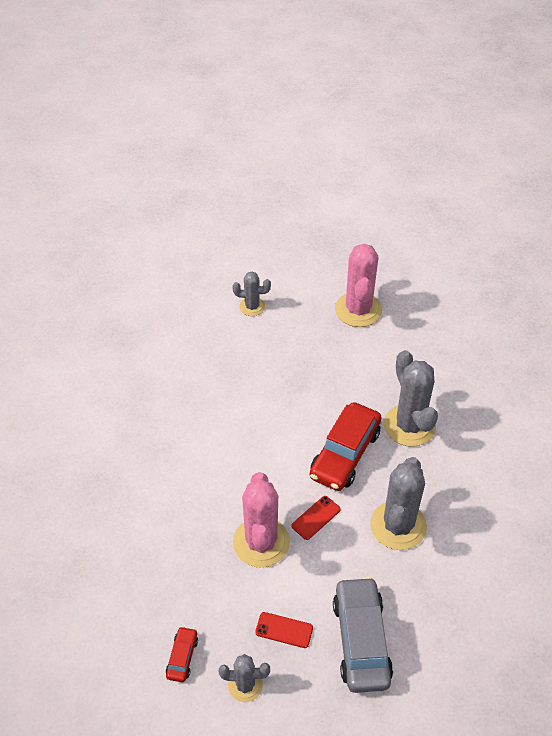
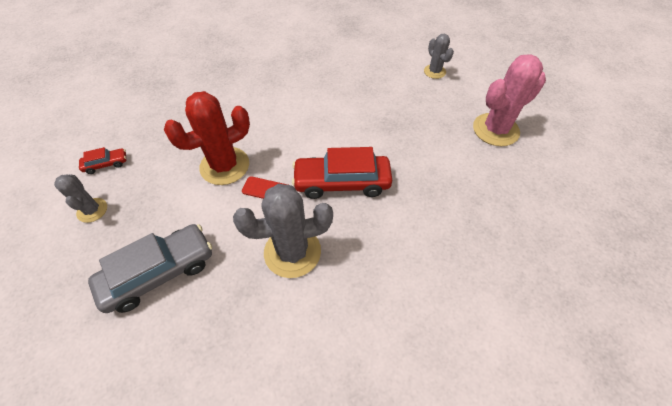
camera: 60 degrees right, 5 degrees up
pink cactus [233,472,290,568] -> red cactus [164,91,250,185]
red phone [255,612,313,648] -> none
grey cactus [384,350,438,447] -> none

